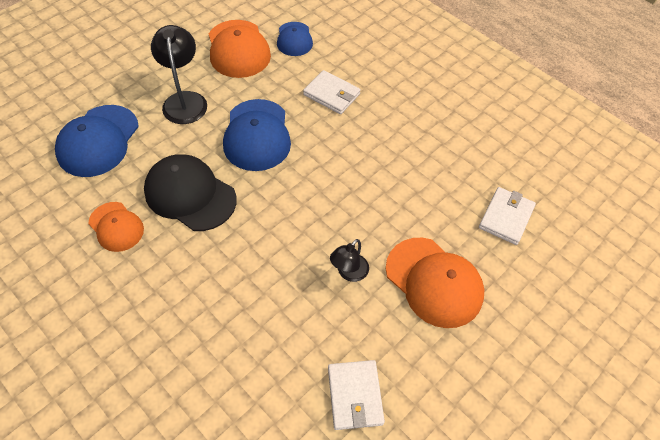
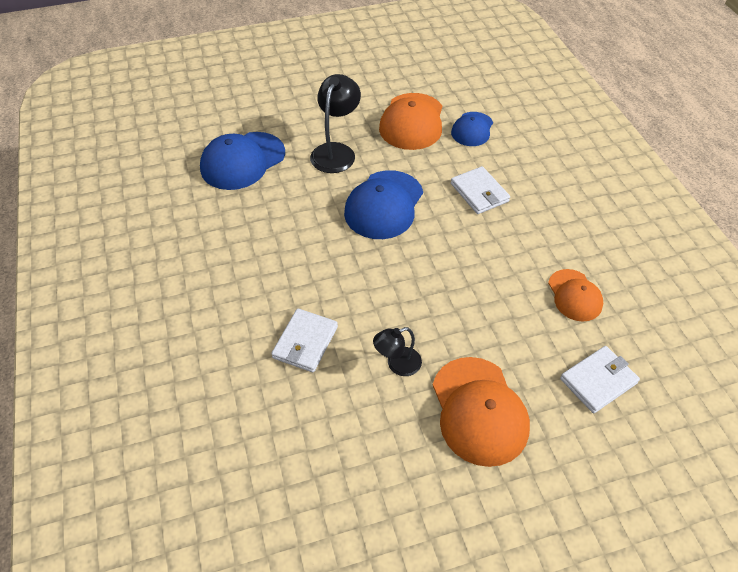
camera: 30 degrees right, 5 degrees down
orange cap [88,202,144,252] -> orange cap moved to [548,269,603,321]
black cap [144,154,237,231] -> none
white wallet [328,360,385,430] -> white wallet moved to [271,309,338,372]

